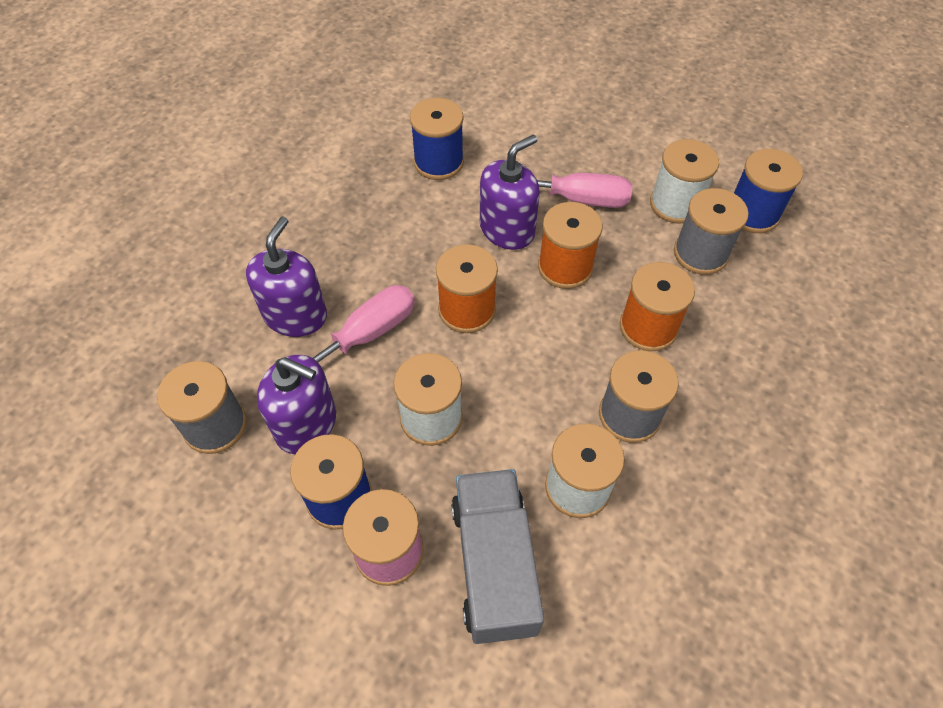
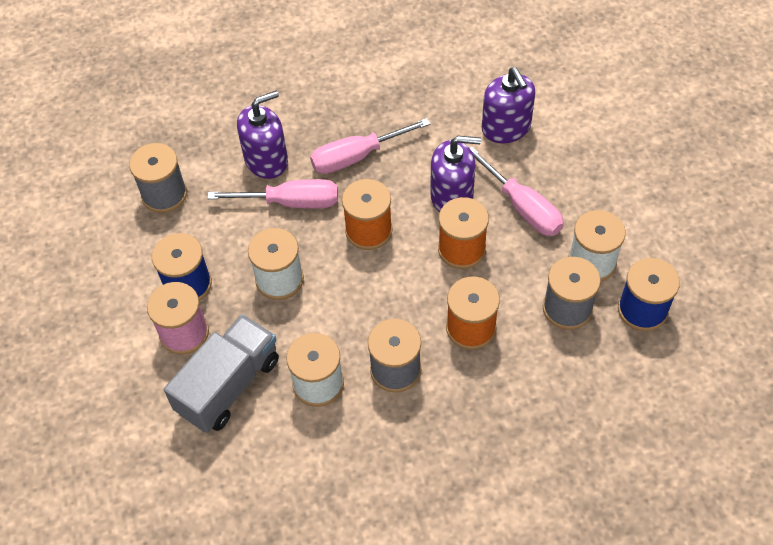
camera: 45 degrees right, 0 degrees up
purple soap dispenser [257,355,336,454] -> purple soap dispenser moved to [482,67,535,143]
blue spool [410,98,464,180] -> none
none -> pink screwdriver [310,118,430,174]

